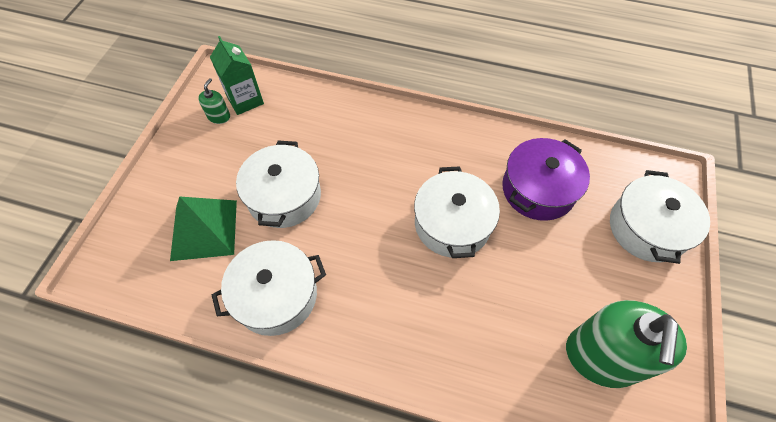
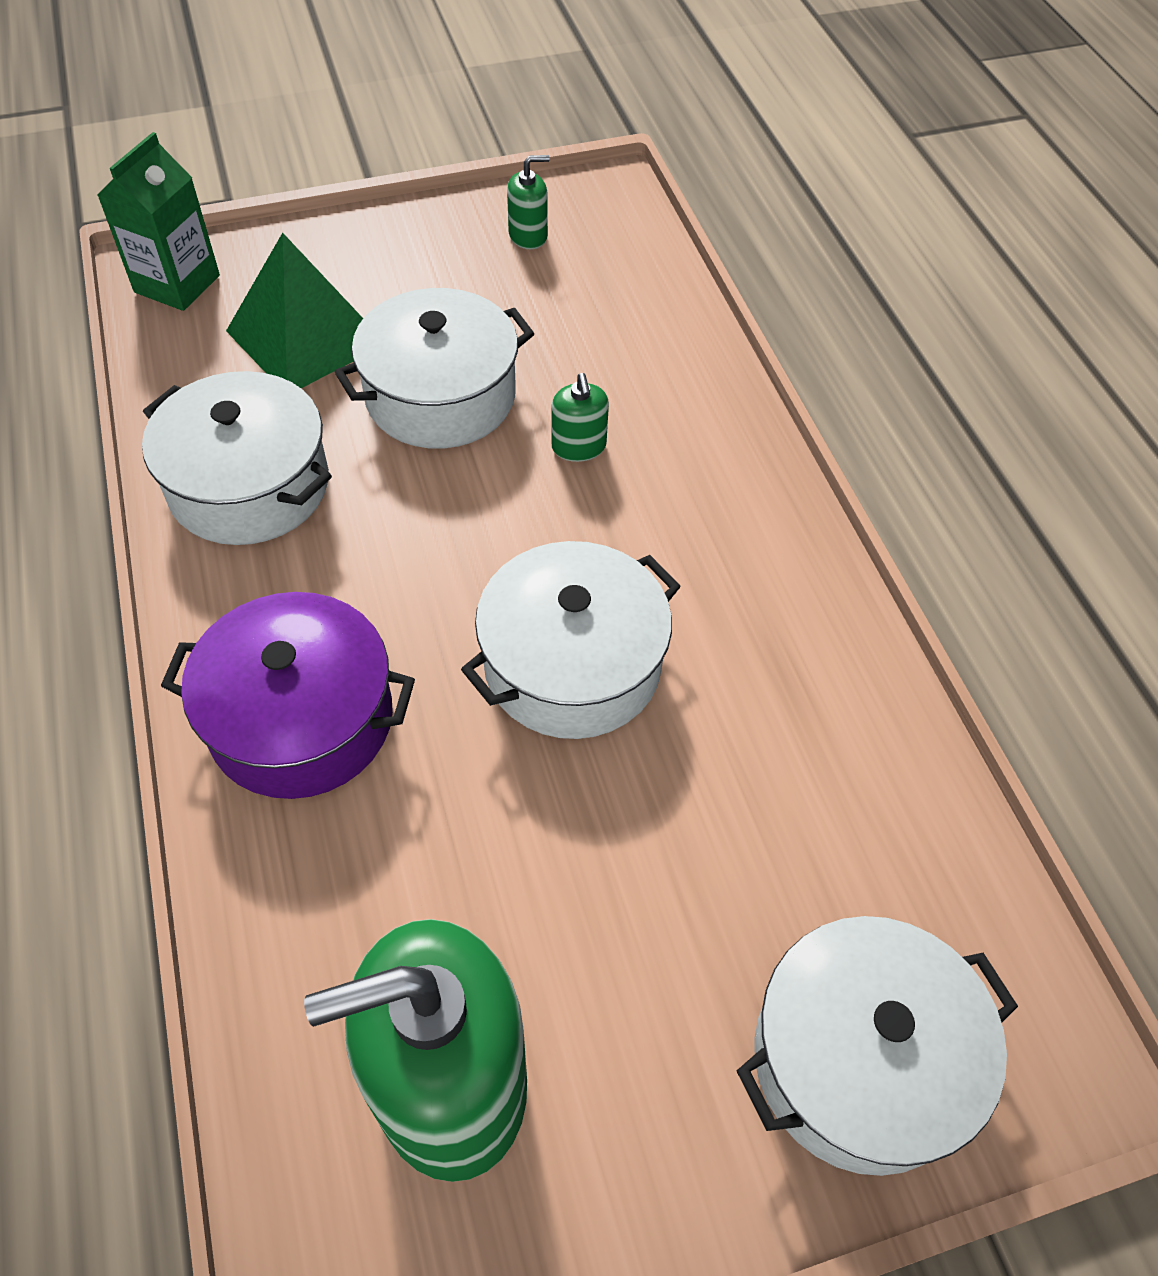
camera: 55 degrees right, 5 degrees down
green carton [210,36,264,115] -> green carton moved to [97,132,220,311]
purple pot [502,138,590,221] -> purple pot moved to [161,592,415,799]
none -> green soap dispenser [552,373,609,462]

